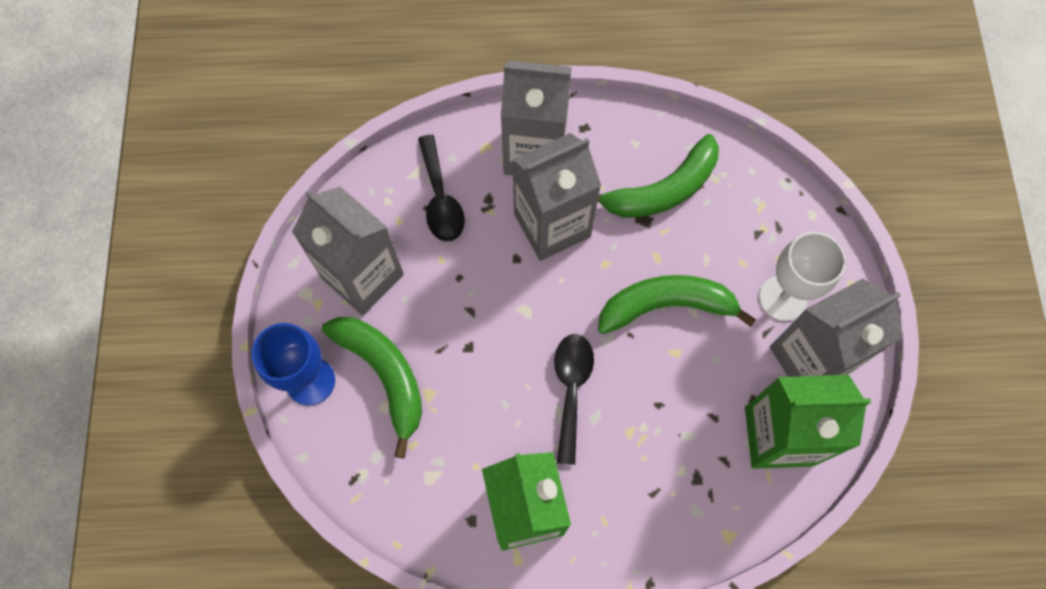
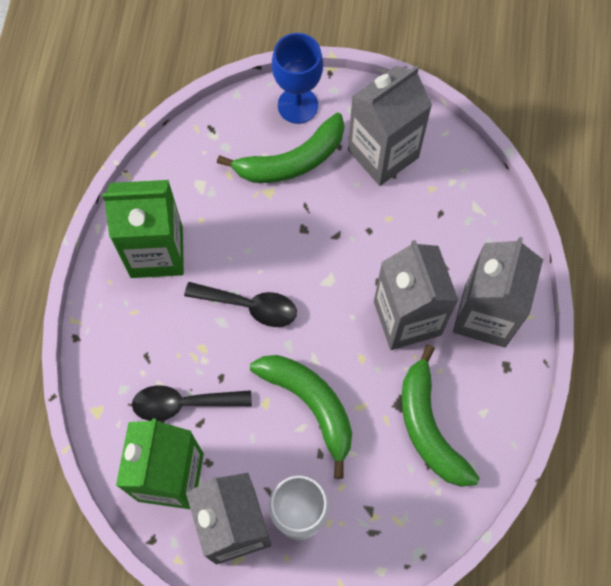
camera: 100 degrees right, 0 degrees up
black spoon [418,135,465,242] -> black spoon moved to [132,385,252,421]
green banana [598,275,756,334] -> green banana turned 45 degrees counterclockwise [250,355,352,479]

